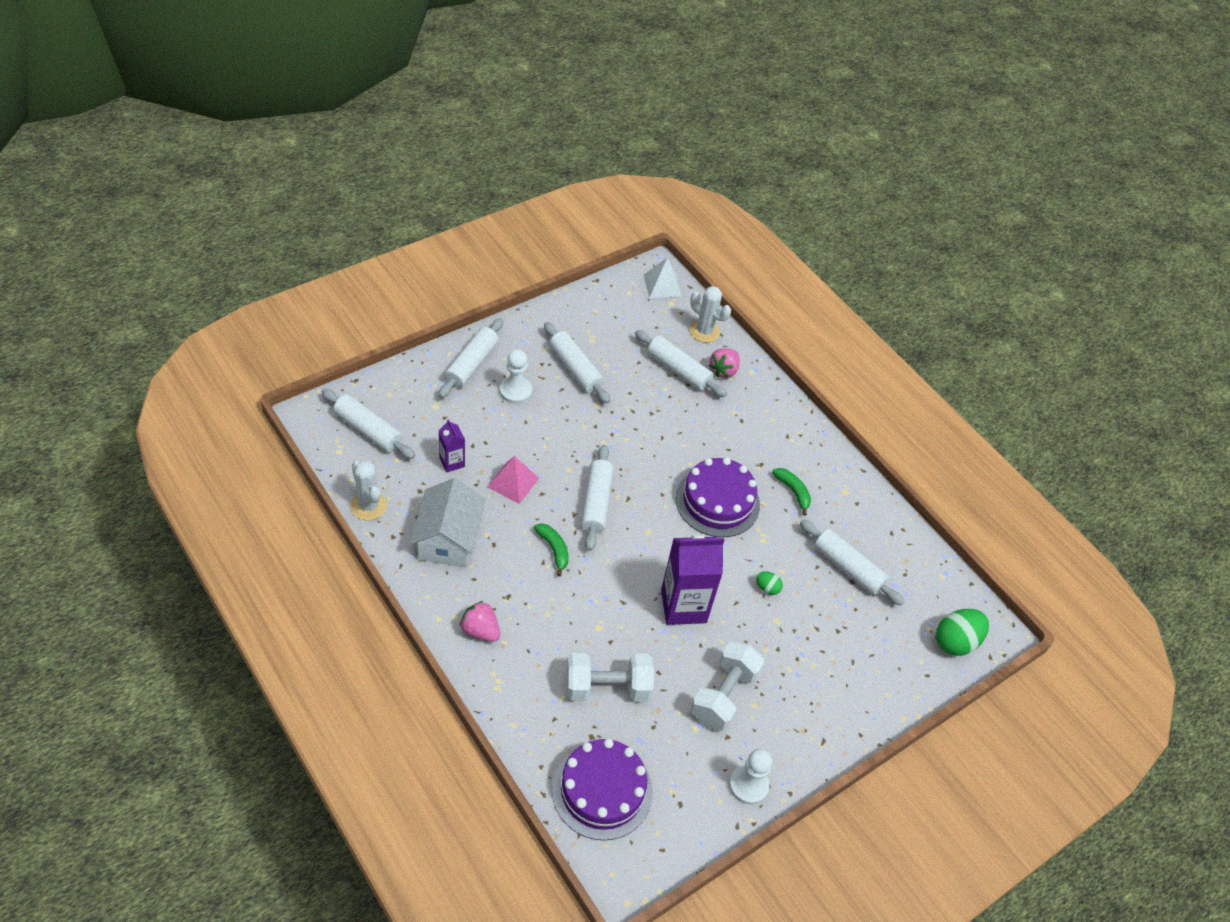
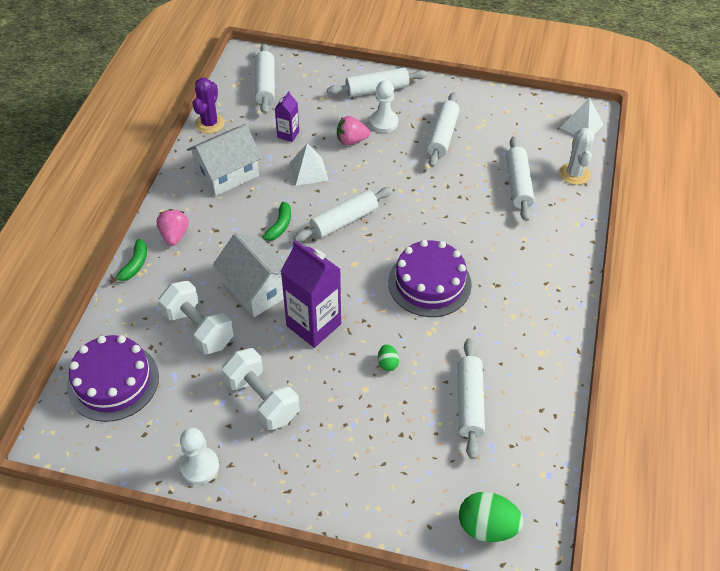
camera: 55 degrees right, 0 degrees up
white cactus [350,461,387,520] -> purple cactus [193,78,225,134]
pink pyramid [488,456,539,504] -> white pyramid [290,143,328,186]
white dumbbell [690,641,765,731] -> white dumbbell turned 60 degrees clockwise [222,348,299,430]
pink strawberry [709,348,740,378] -> pink strawberry moved to [337,116,370,145]
green banana [772,468,811,516] -> green banana moved to [110,239,147,283]
none -> white house [213,233,285,317]

